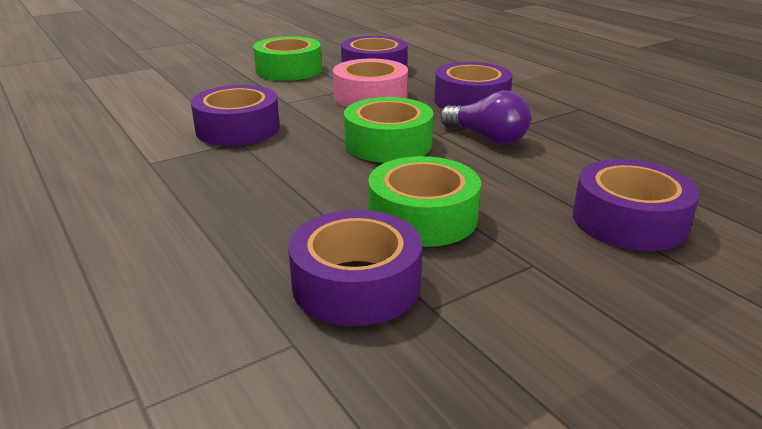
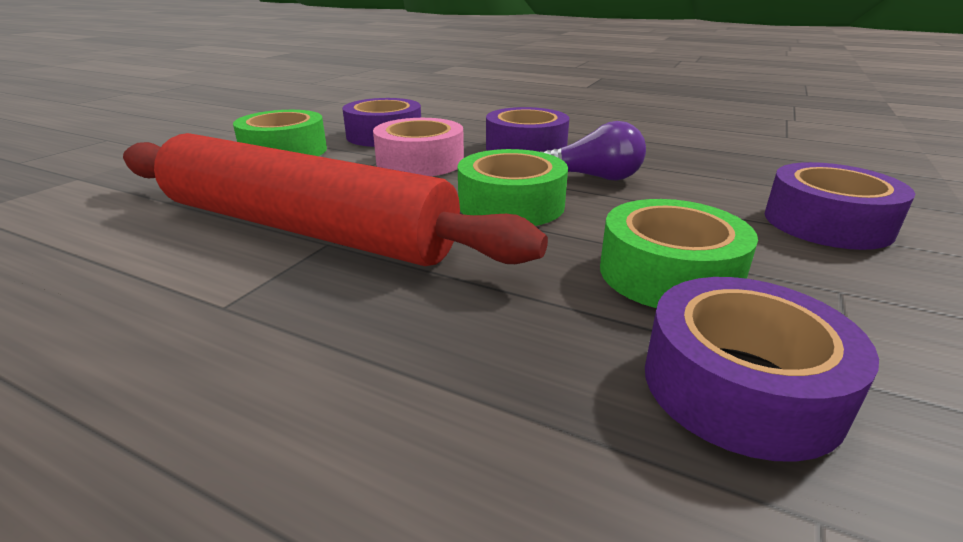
camera: 30 degrees left, 0 degrees up
purple tape [191,85,280,146] -> red rolling pin [123,133,548,266]

